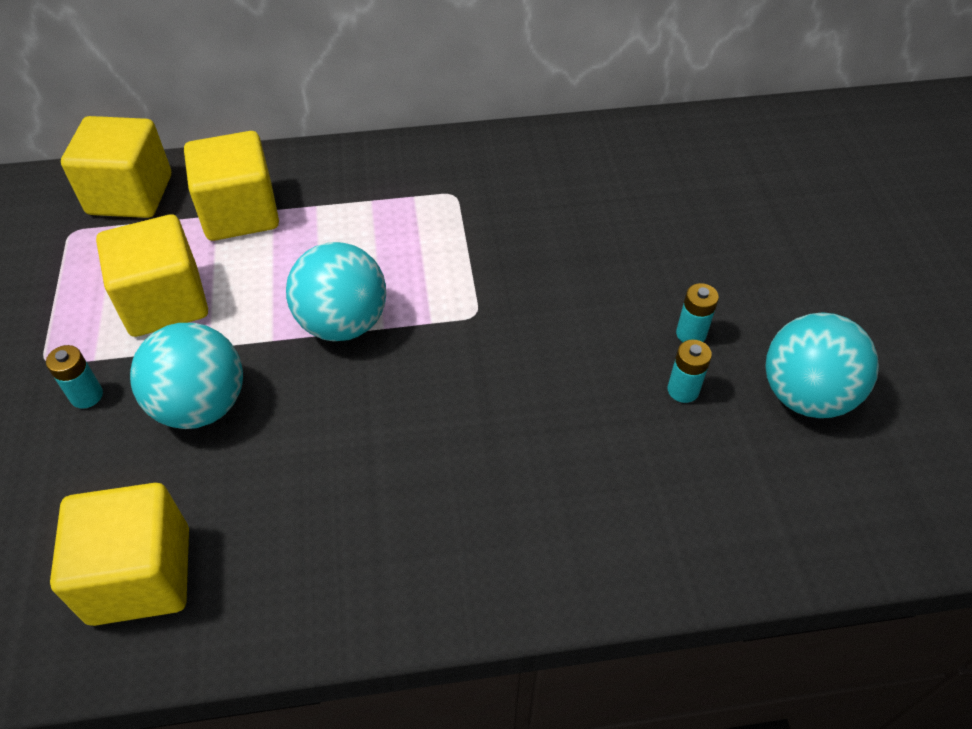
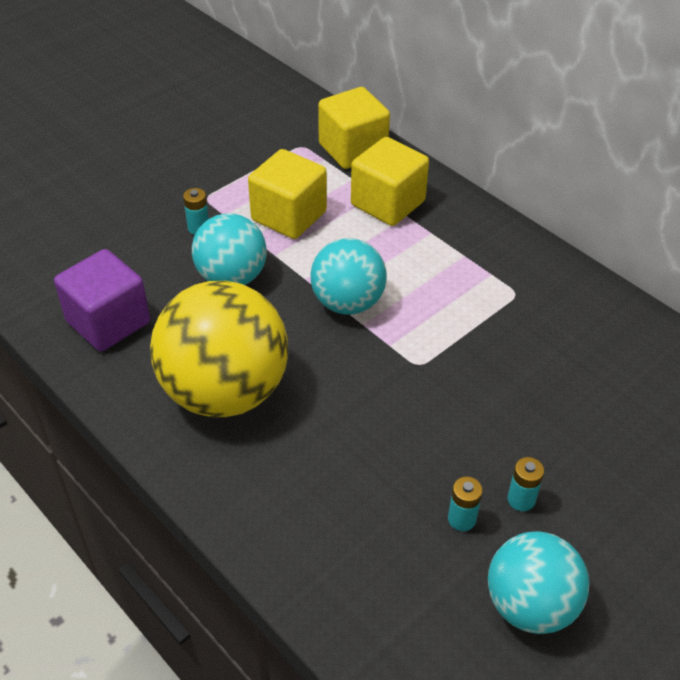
camera: 55 degrees right, 5 degrees down
yellow cube [50,483,189,626] -> purple cube [54,249,150,352]
none -> yellow ball [150,281,288,417]

